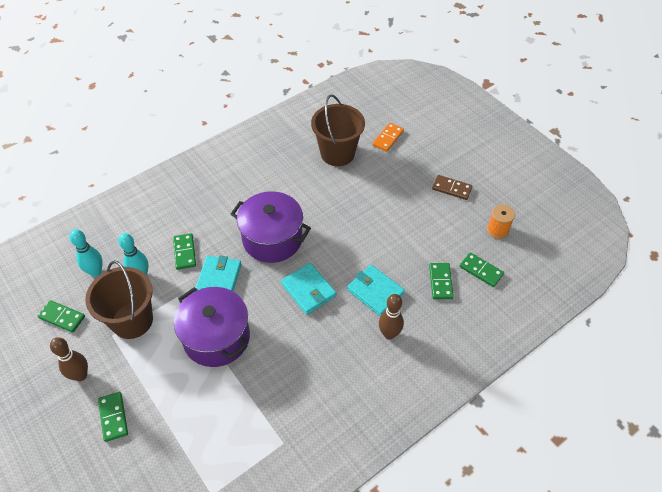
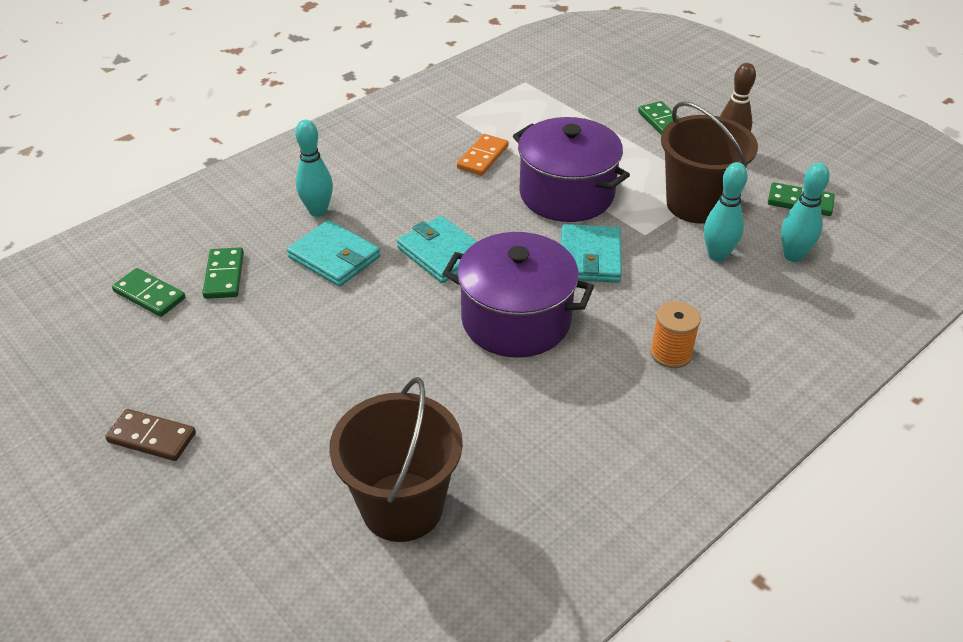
camera: 175 degrees right, 10 degrees down
green domino [173,233,196,270] -> none
orange domino [372,123,404,152] -> orange domino moved to [457,134,509,176]
brown bowling pin [379,294,404,339] -> turquoise bowling pin [295,120,333,217]
orange spool [487,205,515,239] -> orange spool moved to [650,301,701,368]

